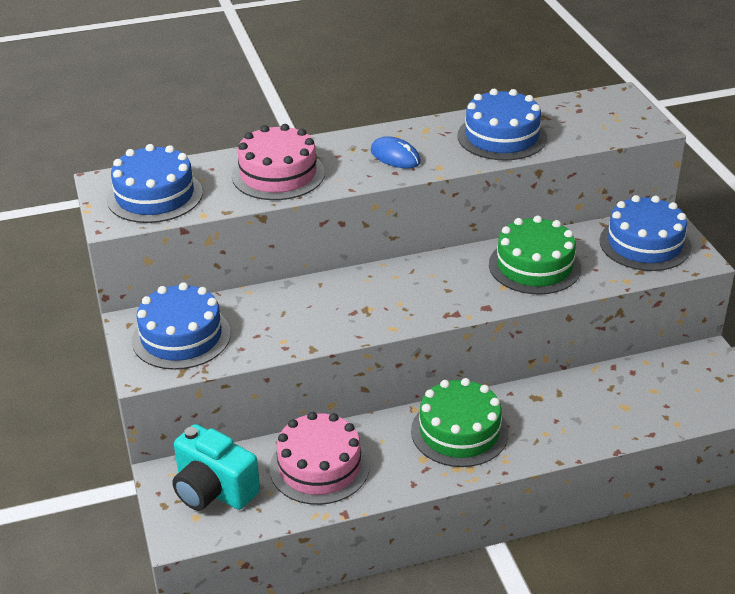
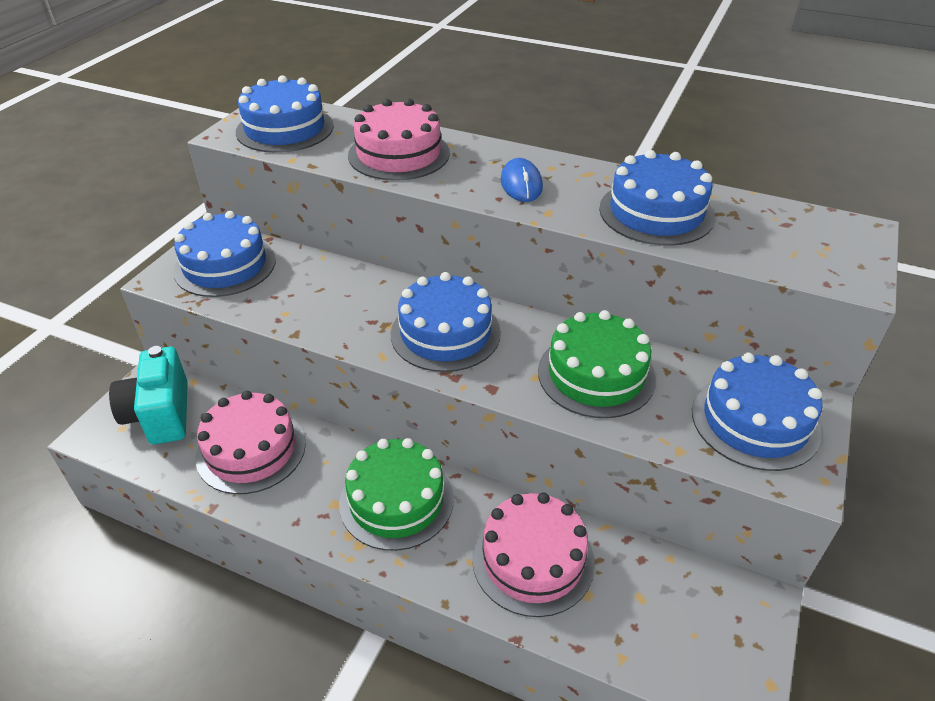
camera: 40 degrees right, 5 degrees up
none -> blue cake [391,272,501,372]
none -> pink cake [472,492,595,617]

